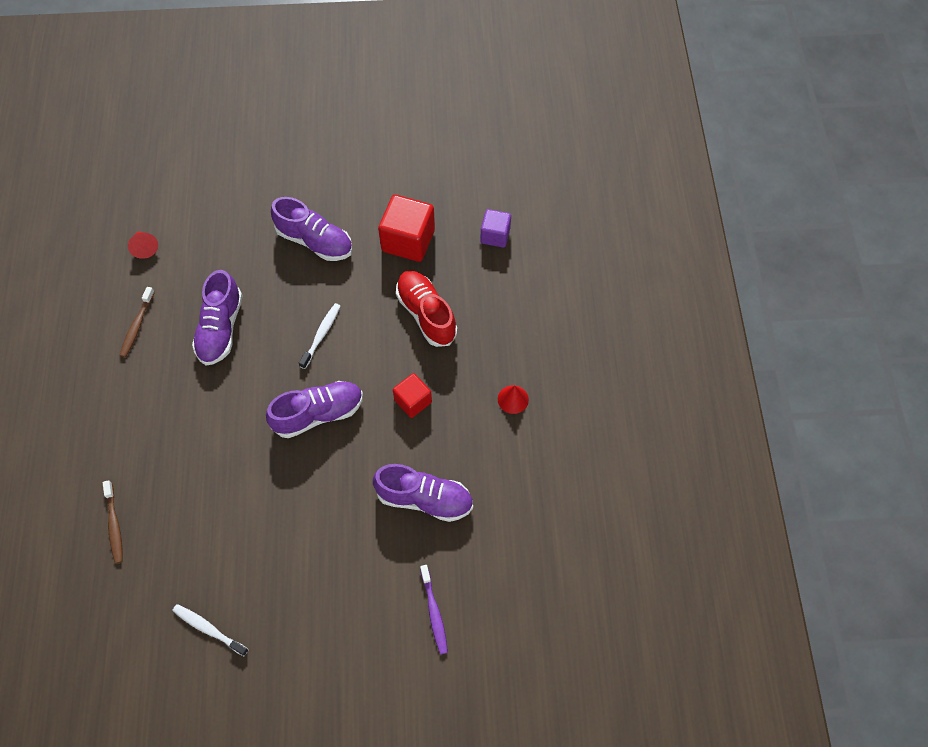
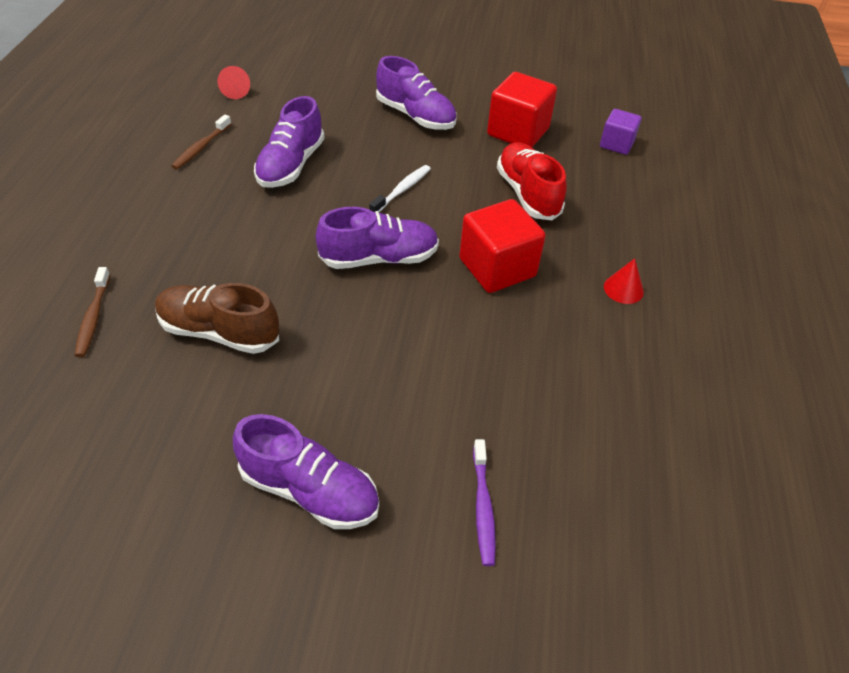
camera: 10 degrees right, 15 degrees down
white toothbrush [172,604,249,656] -> none
purple shoe [373,464,473,522] -> purple shoe moved to [233,414,379,529]
red cube [393,373,432,418] -> red cube [459,199,546,293], size x1.68
none -> brown shoe [155,283,280,354]

